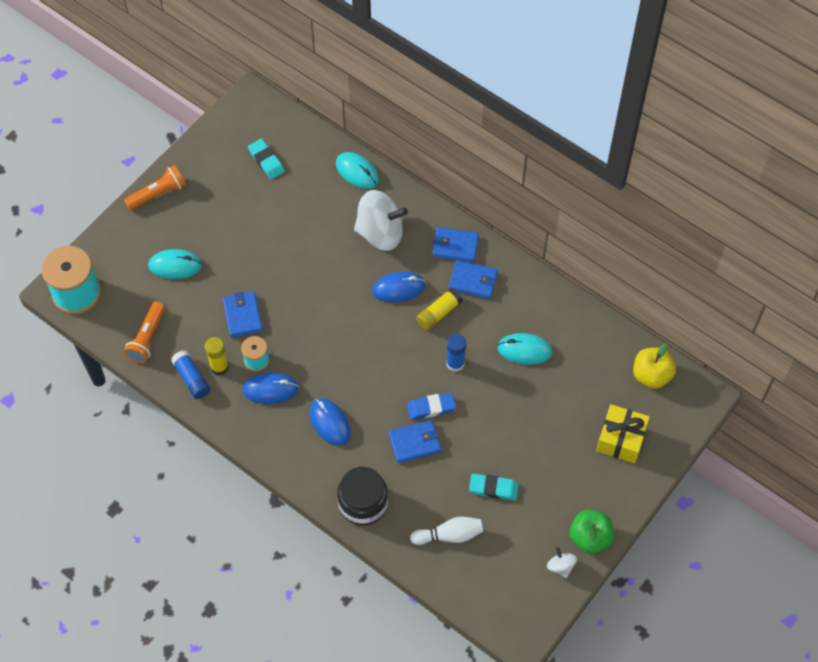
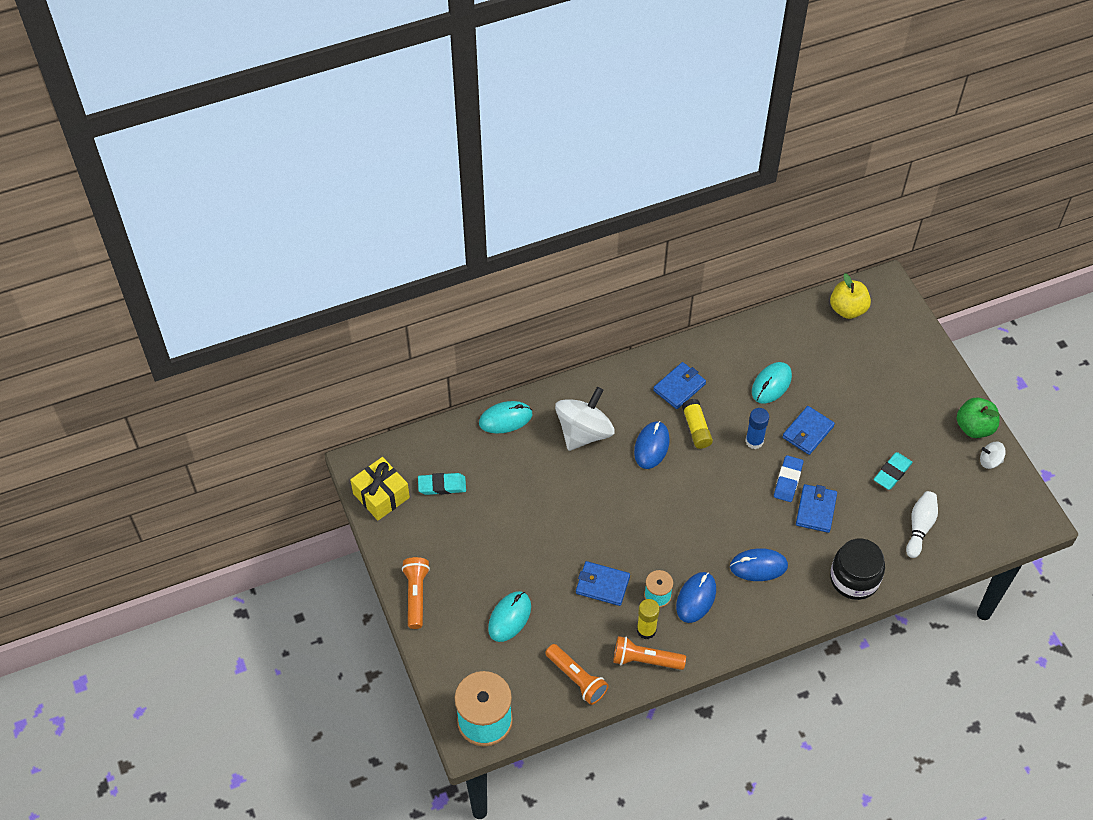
camera: 60 degrees left, 5 degrees down
blue glue stick [171,350,210,399] -> orange flashlight [613,636,686,670]
blue wallet [432,227,479,263] -> blue wallet moved to [782,406,835,455]
yellow gift [596,404,650,464] -> yellow gift moved to [350,457,410,520]

